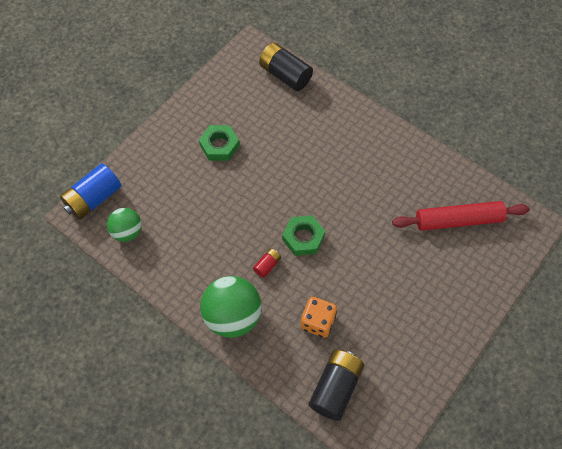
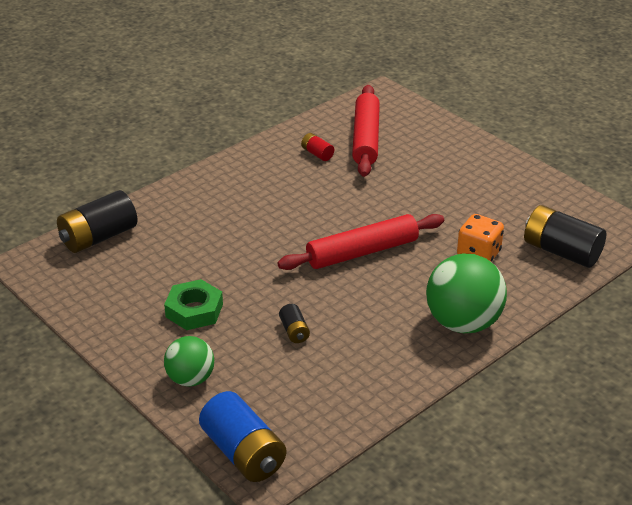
camera: 80 degrees left, 25 degrees down
green ball [107,208,142,242] -> green ball moved to [164,336,214,387]
red battery [253,248,281,278] -> red battery moved to [301,133,334,161]
green nut [282,215,325,256] -> red rolling pin [277,214,444,270]
none -> black battery [279,304,310,343]

